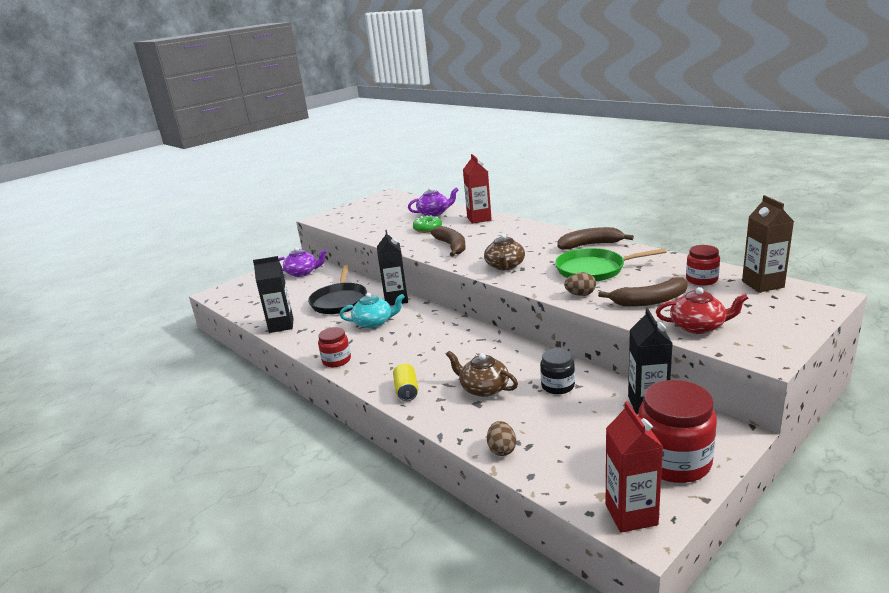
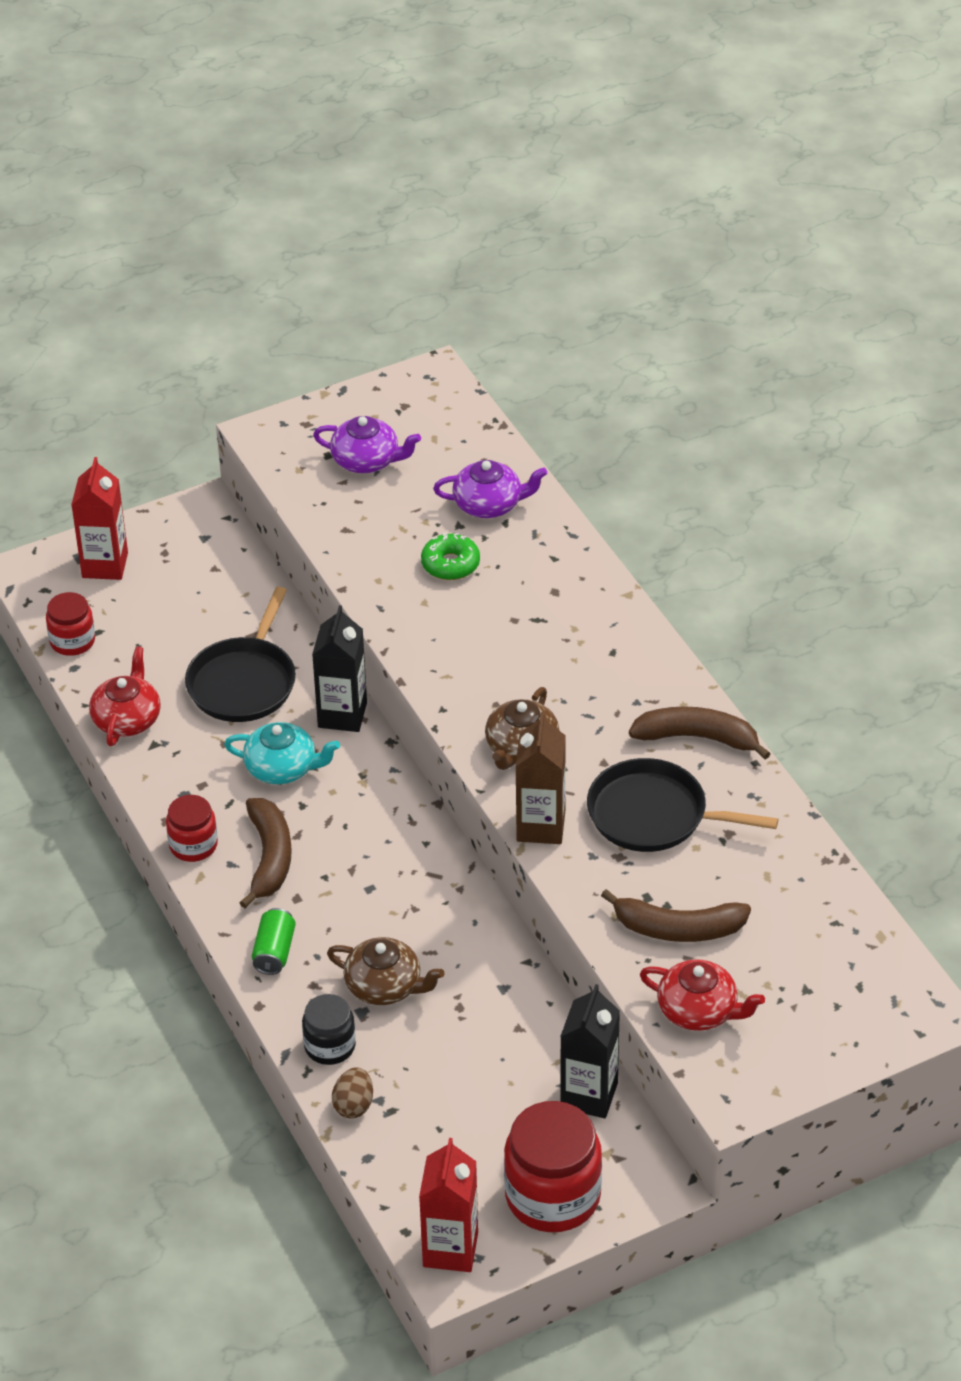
camera: 15 degrees right, 20 degrees up
black carton [253,256,294,333] -> red teapot [89,646,161,746]
purple teapot [278,247,327,277] -> purple teapot moved to [313,416,421,473]
yellow can [393,364,418,401] -> green can [252,908,296,975]
brown banana [430,226,466,257] -> brown banana moved to [239,798,291,908]
brown teapot [446,351,518,397] -> brown teapot turned 150 degrees clockwise [327,937,444,1005]
red carton [463,154,492,224] -> red carton moved to [71,457,128,580]
black jar [540,348,575,394] -> black jar moved to [302,994,356,1065]
green pan [555,248,667,281] -> black pan [587,758,779,852]
brown egg [564,272,596,296] -> none
red jar [686,245,720,286] -> red jar moved to [46,592,95,656]
brown carton [742,195,794,292] -> brown carton moved to [515,712,566,844]

